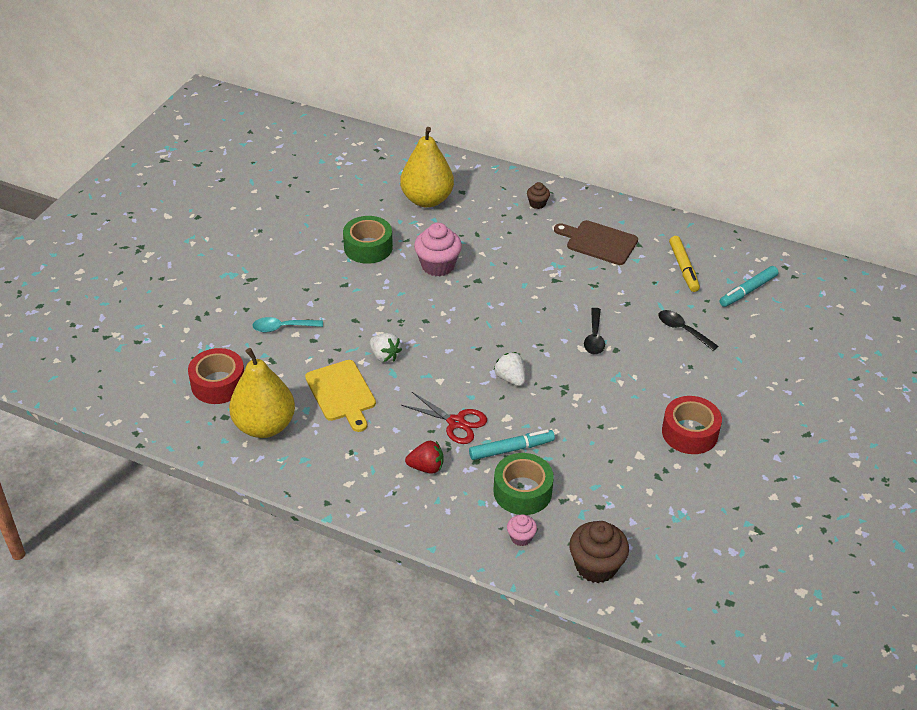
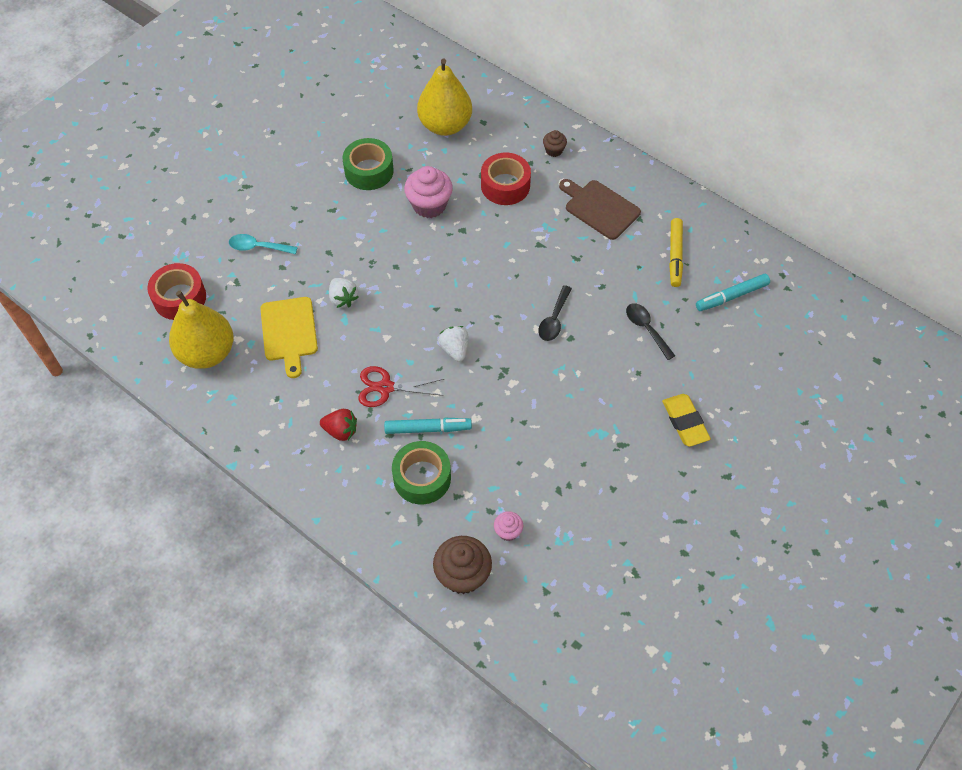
camera: 15 degrees right, 15 degrees up
red scissors [401,392,487,444] -> red scissors turned 135 degrees clockwise [358,366,444,407]
pink cupcake [507,514,537,546] -> pink cupcake moved to [494,511,523,541]
red tape [662,396,722,454] -> red tape moved to [481,153,531,205]
none -> yellow eraser [662,394,711,447]

